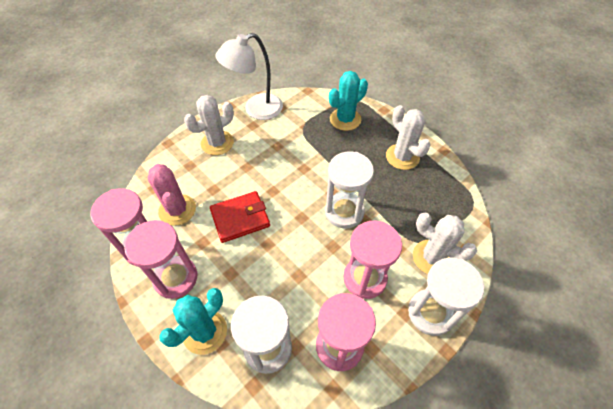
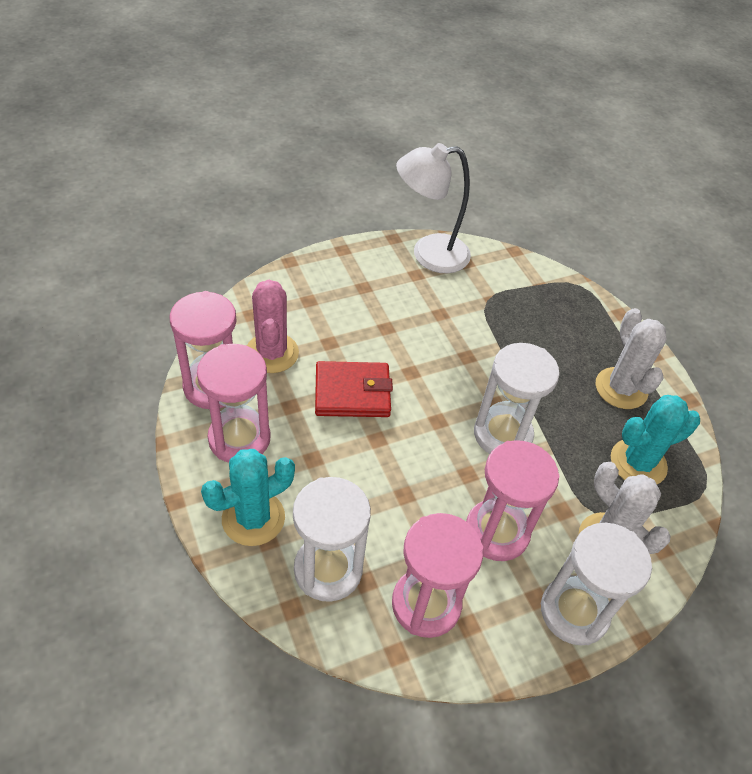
camera: 15 degrees right, 5 degrees down
white cactus [184,95,234,155] -> none
turquoise cactus [329,71,368,131] -> turquoise cactus moved to [611,395,700,484]

